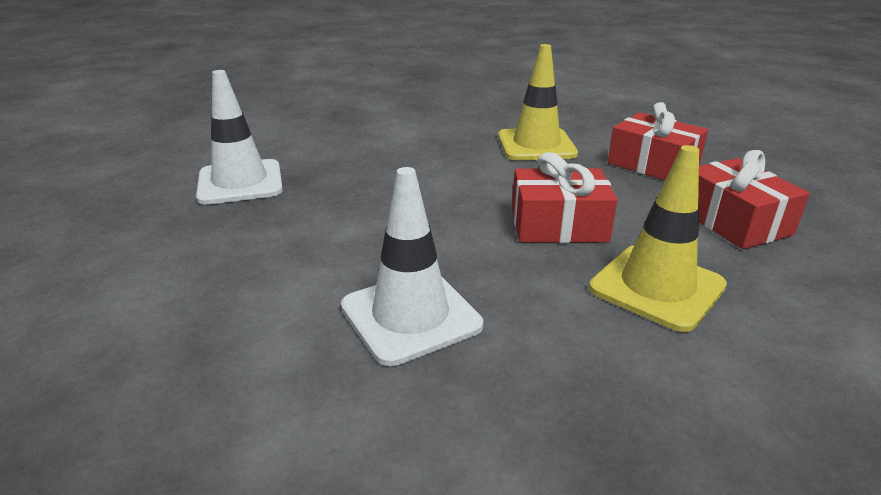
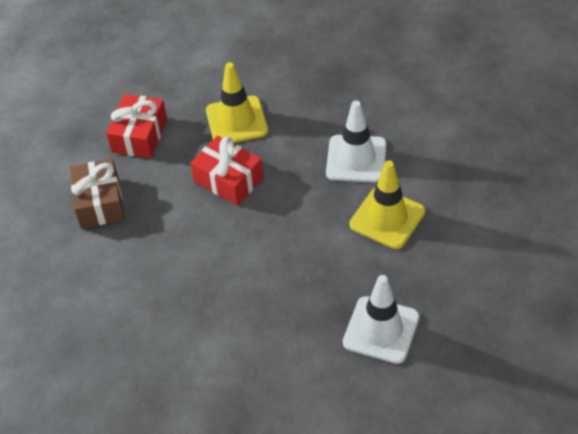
camera: 140 degrees left, 20 degrees up
yellow traffic cone [498,44,578,160] -> yellow traffic cone moved to [349,160,425,249]
red gift [608,102,708,180] -> brown gift [70,159,125,228]

